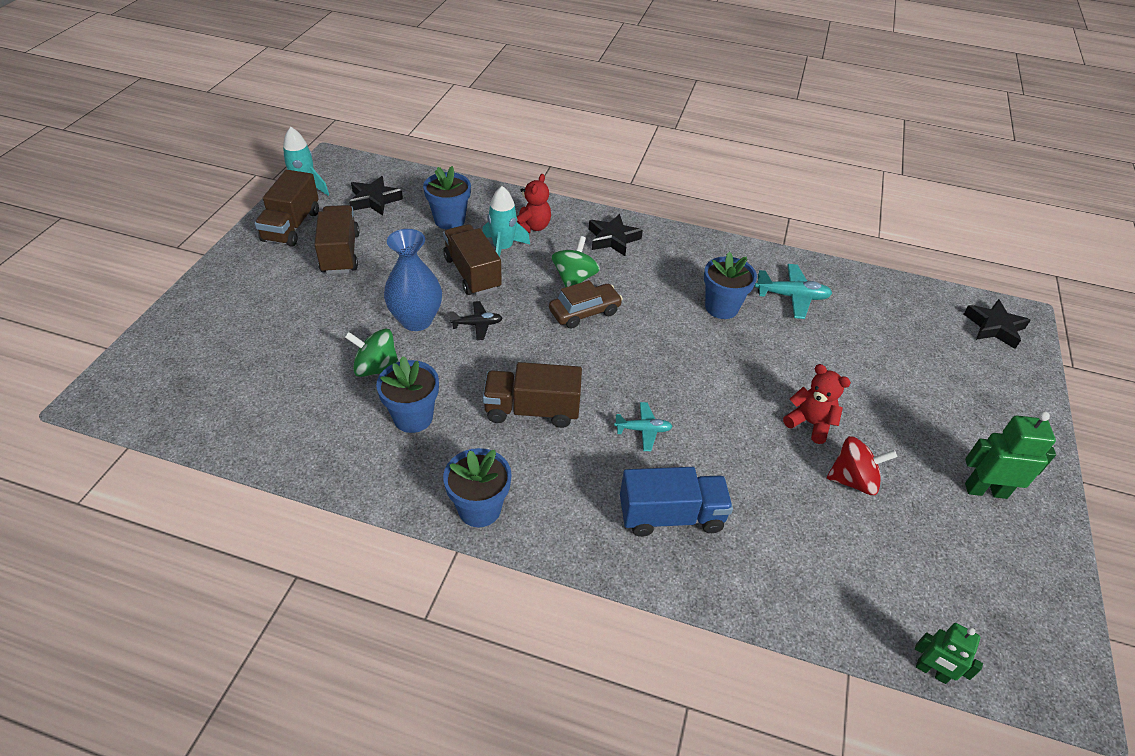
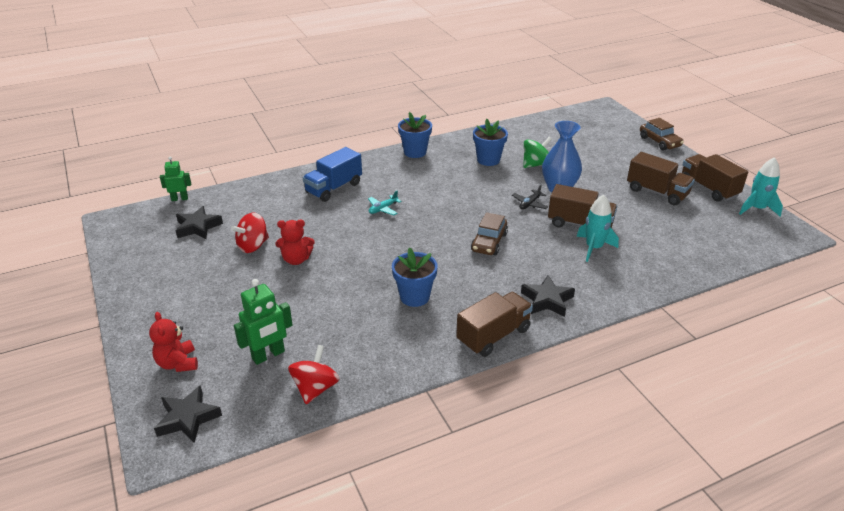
camera: 140 degrees right, 10 degrees down
black star [349,176,403,216] -> black star moved to [176,206,223,239]
blue flower pot [423,166,471,229] -> none
brown truck [483,362,582,428] -> brown truck moved to [456,292,533,357]
red teddy bear [517,174,551,233] -> red teddy bear moved to [149,312,198,372]
green spinning top [552,236,600,287] -> none
turquoise plane [755,264,832,319] -> none
green robot [965,411,1056,499] -> green robot moved to [234,279,293,365]
none -> red spinning top [288,345,340,404]
none -> brown car [640,118,684,151]

